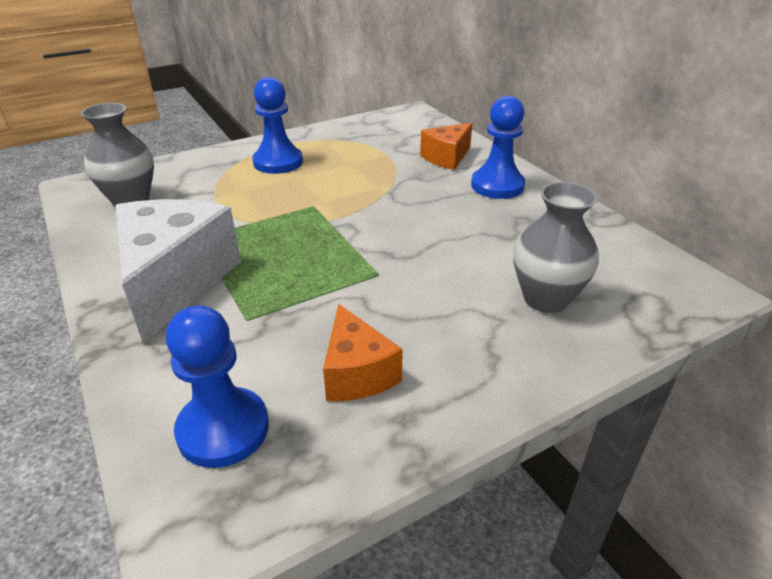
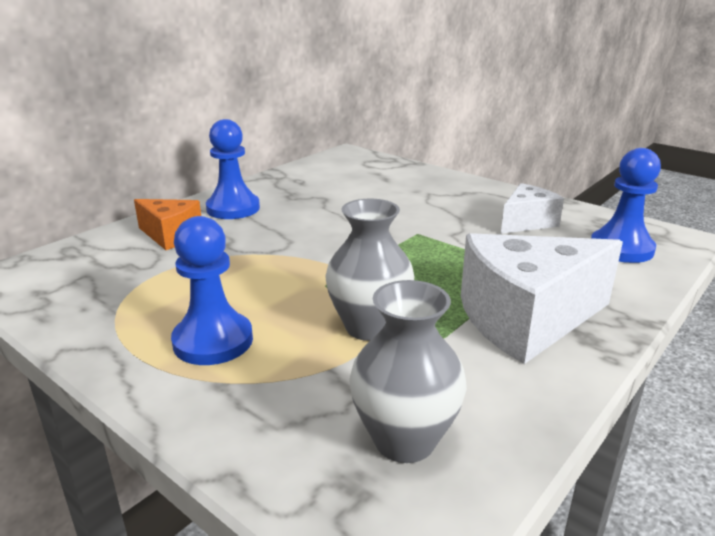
camera: 110 degrees left, 10 degrees down
orange cheese [323,304,403,401] -> white cheese [501,183,564,234]
grey vase [513,182,599,313] -> grey vase moved to [325,198,414,341]

